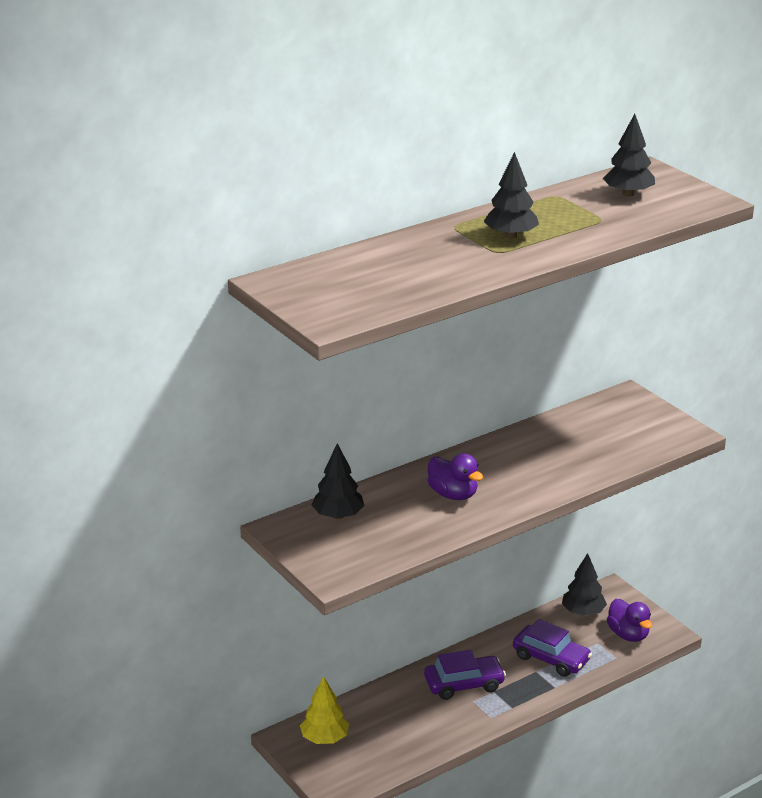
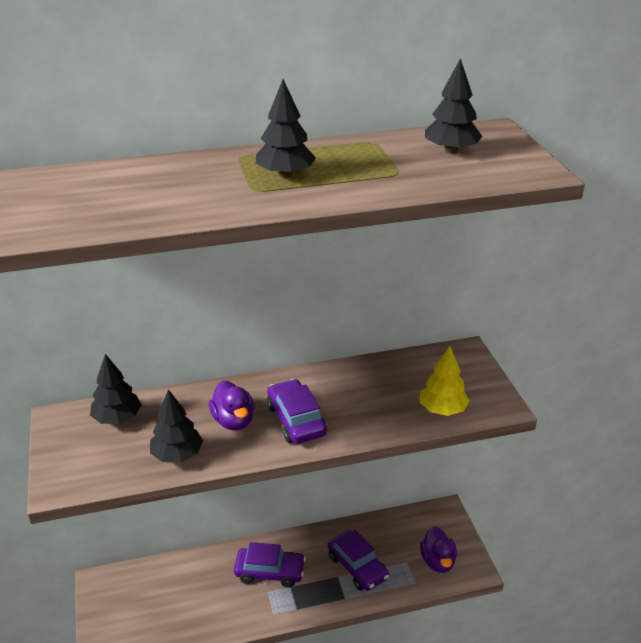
camera: 20 degrees right, 5 degrees up
yellow tree [300,676,349,744] -> yellow tree moved to [420,346,470,416]
black tree [562,553,607,616] -> black tree moved to [150,389,203,462]
none -> purple car [267,379,327,444]

